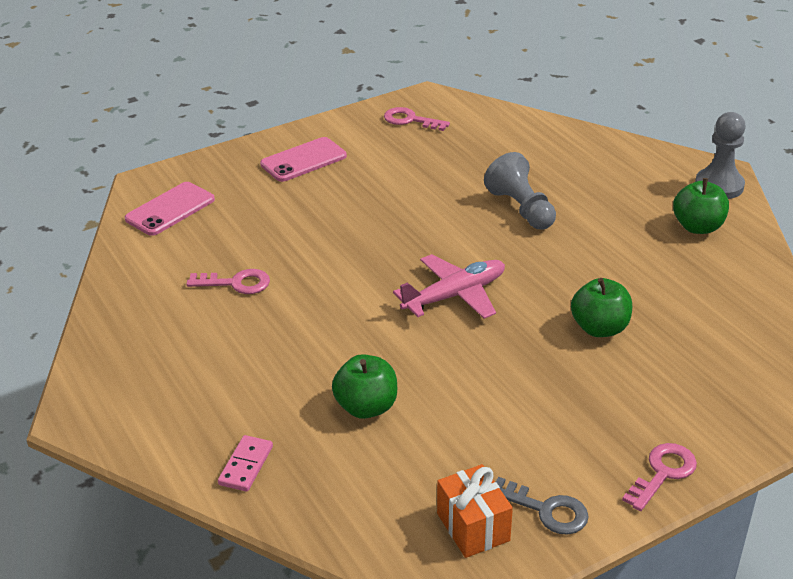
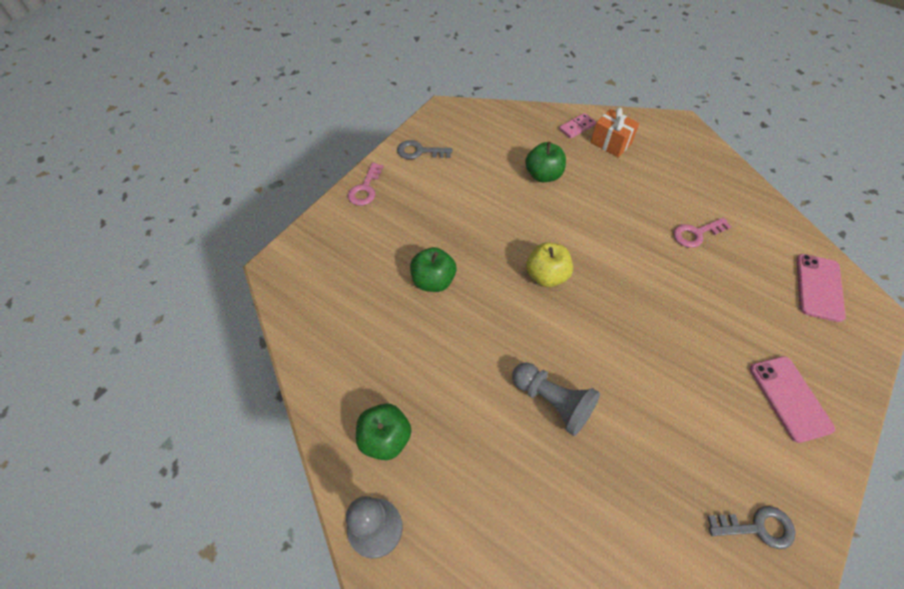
camera: 155 degrees right, 20 degrees up
pink domino [218,435,273,492] -> pink domino turned 60 degrees clockwise [559,113,596,139]
pink phone [260,137,347,182] -> pink phone turned 45 degrees counterclockwise [750,356,835,443]
pink key [384,107,450,131] -> grey key [707,506,795,549]
pink plane [393,254,505,319] -> yellow apple [526,242,573,287]
orange gift [437,464,513,558] -> orange gift moved to [591,108,639,157]

